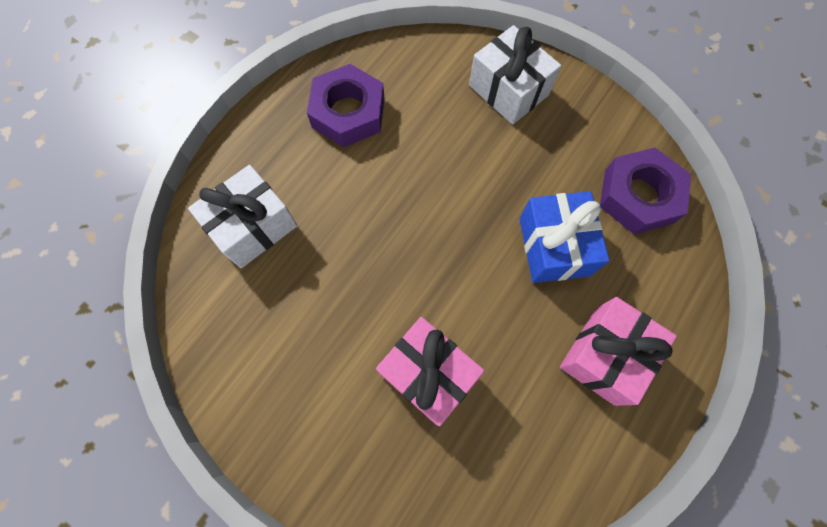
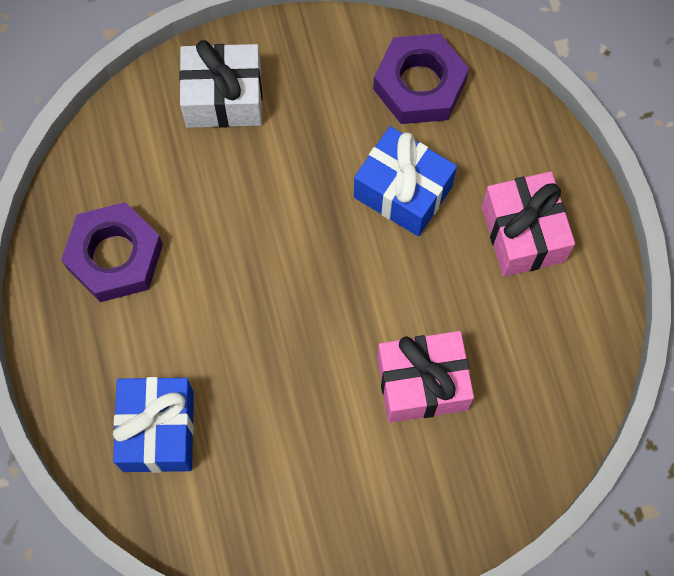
camera: 50 degrees left, 0 degrees up
white gift [188,165,297,268] -> blue gift [113,377,194,473]

